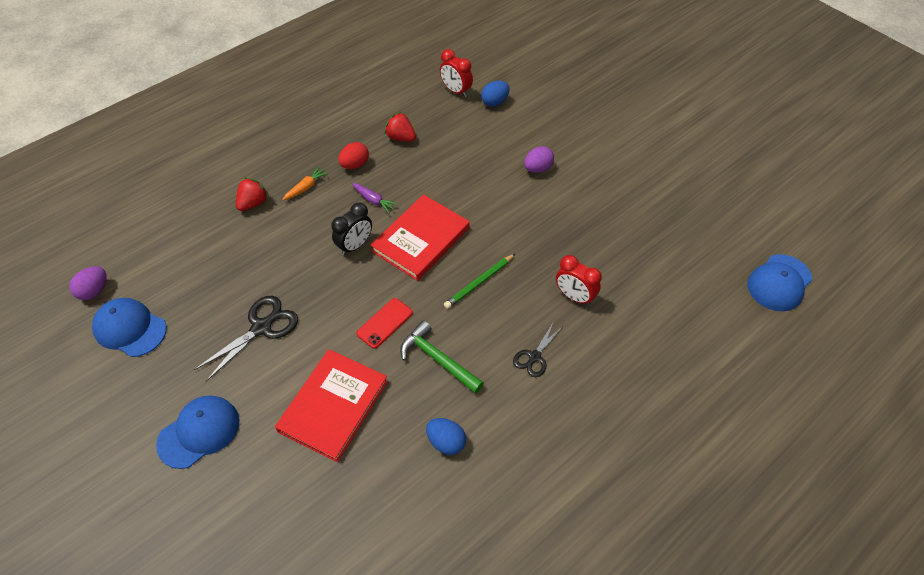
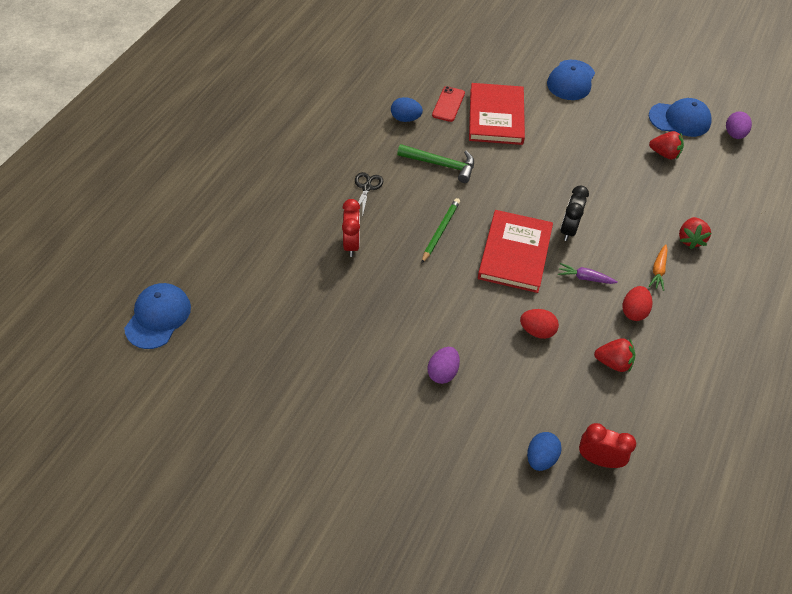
camera: 155 degrees right, 0 degrees up
black scissors [194,296,298,382] -> none
red phone [356,298,413,349] -> red phone moved to [432,86,465,122]
red clock [556,255,602,306] -> red clock turned 75 degrees clockwise [342,199,360,257]
none -> red egg [520,309,559,339]
none -> red strawberry [649,131,684,159]

